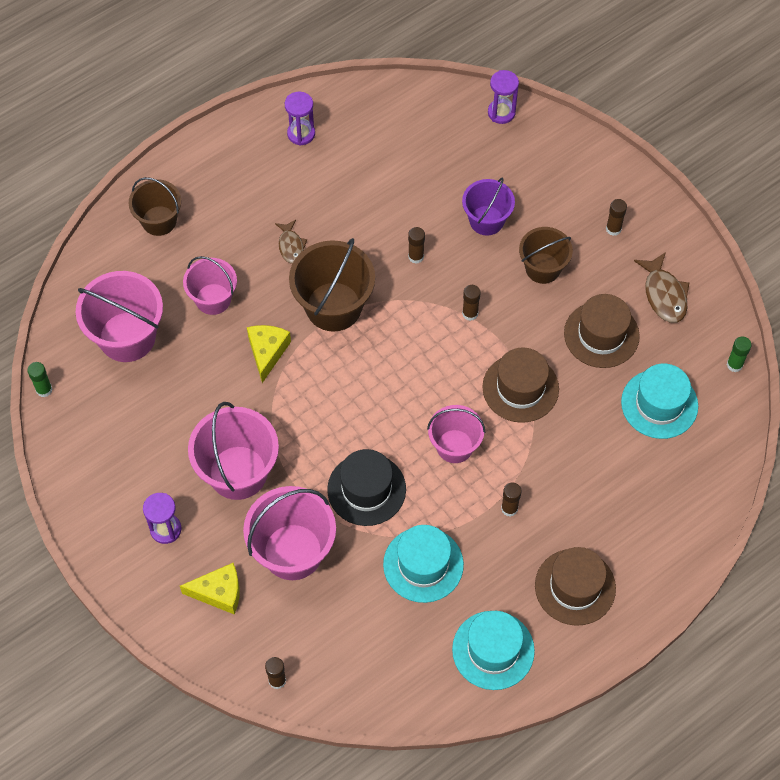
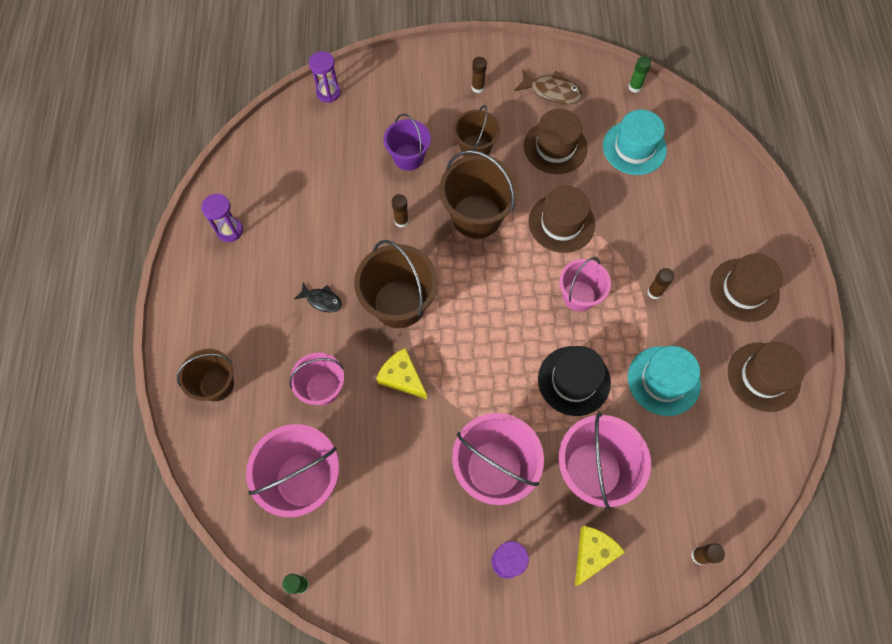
camera: 55 degrees left, 5 degrees up
brown fish [275,220,307,264] -> black fish [294,283,342,313]
turquoise hat [452,611,535,690] -> brown hat [728,342,805,412]
brown glue stick [462,285,481,321] -> brown bucket [439,150,519,239]

